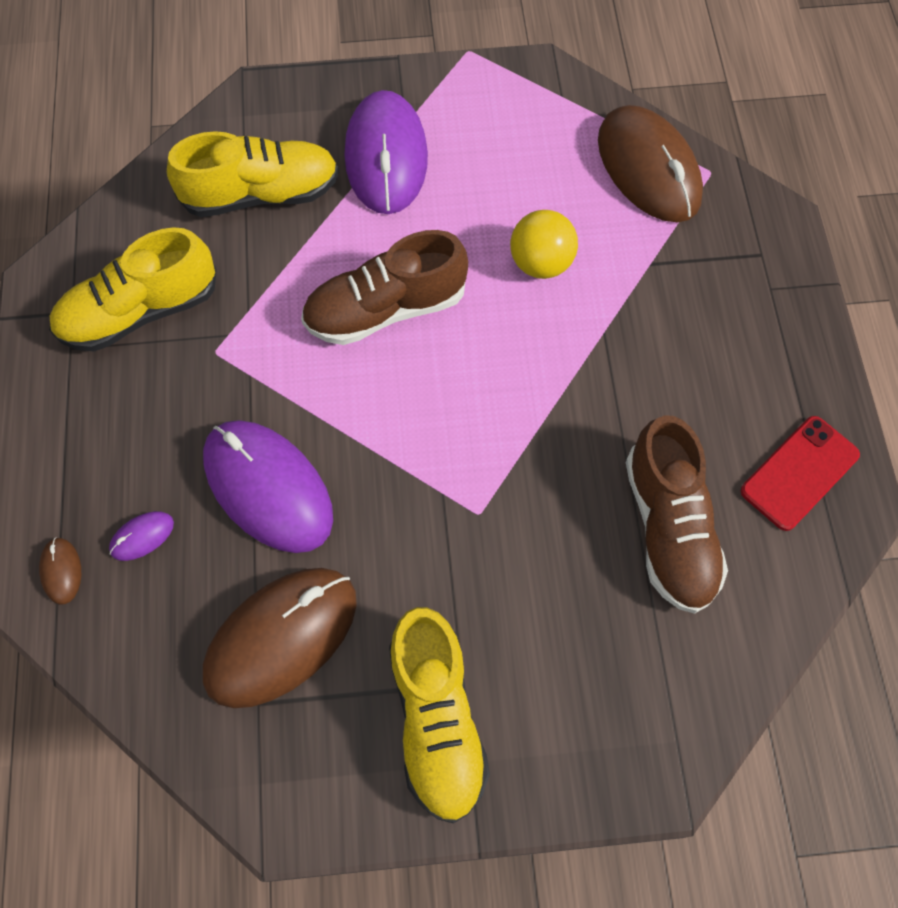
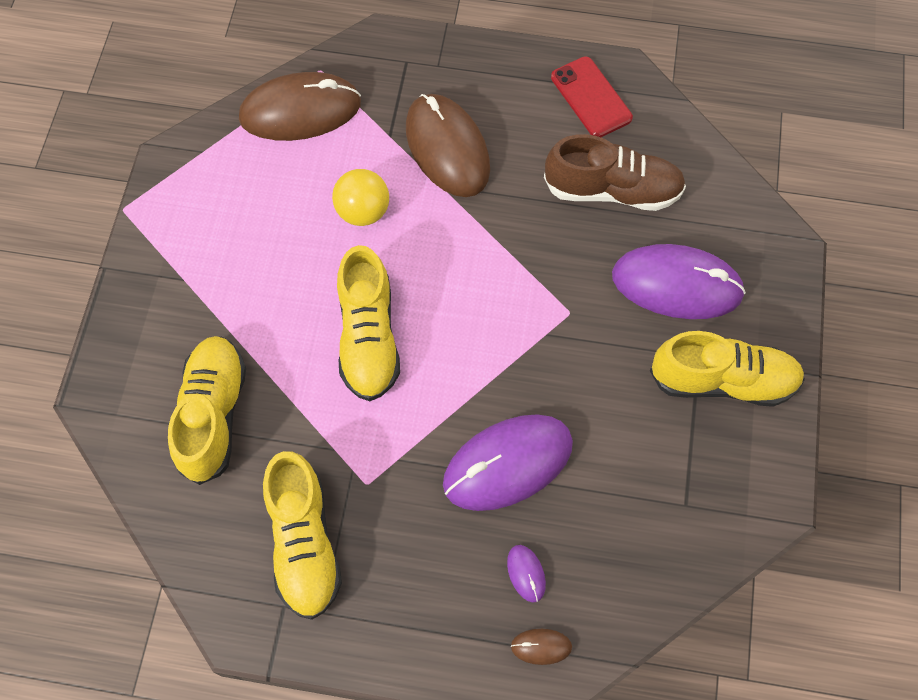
camera: 75 degrees left, 0 degrees up
brown mouse [203,568,357,708] -> brown mouse moved to [406,94,490,197]
brown shoe [301,230,468,345] -> yellow shoe [337,245,400,401]
purple mouse [344,90,428,214] -> purple mouse moved to [612,244,746,319]

